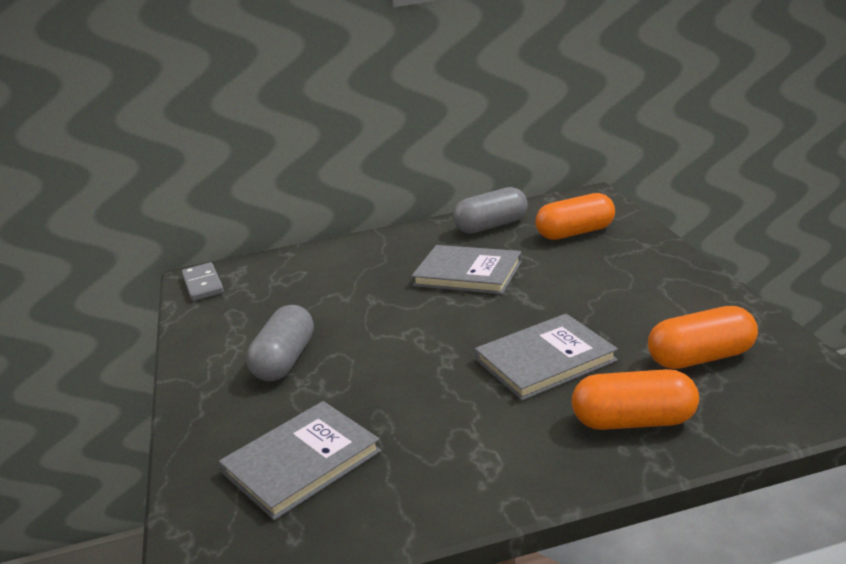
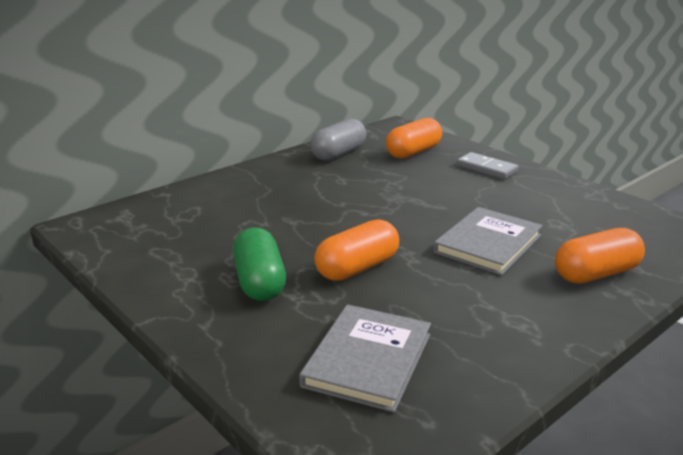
camera: 30 degrees left, 0 degrees up
grey domino [182,262,224,301] -> grey domino moved to [456,152,519,179]
grey capsule [246,305,314,381] -> green capsule [233,228,286,301]
grey book [412,245,522,294] -> none
orange capsule [648,306,758,369] -> orange capsule moved to [314,219,399,281]

